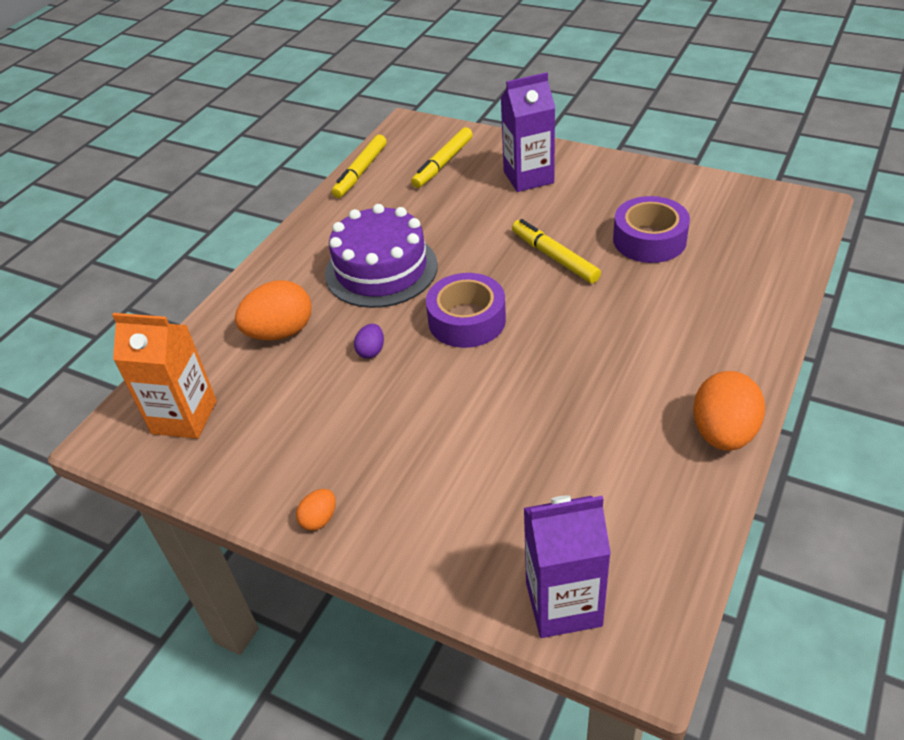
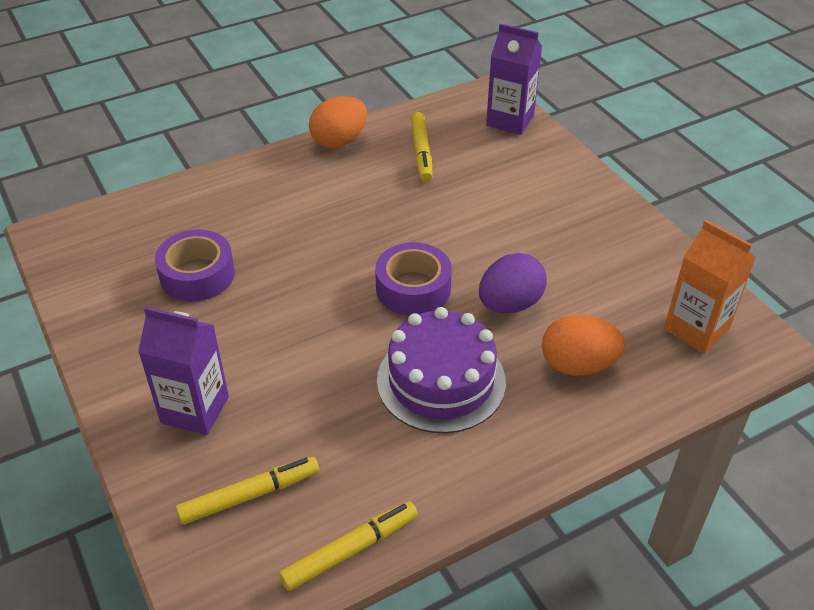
camera: 150 degrees left, 0 degrees up
orange egg [296,489,336,531] -> none
purple egg [354,324,384,359] -> purple egg [479,253,547,313], size x2.05
yellow marker [512,219,601,284] -> yellow marker moved to [411,112,433,182]

